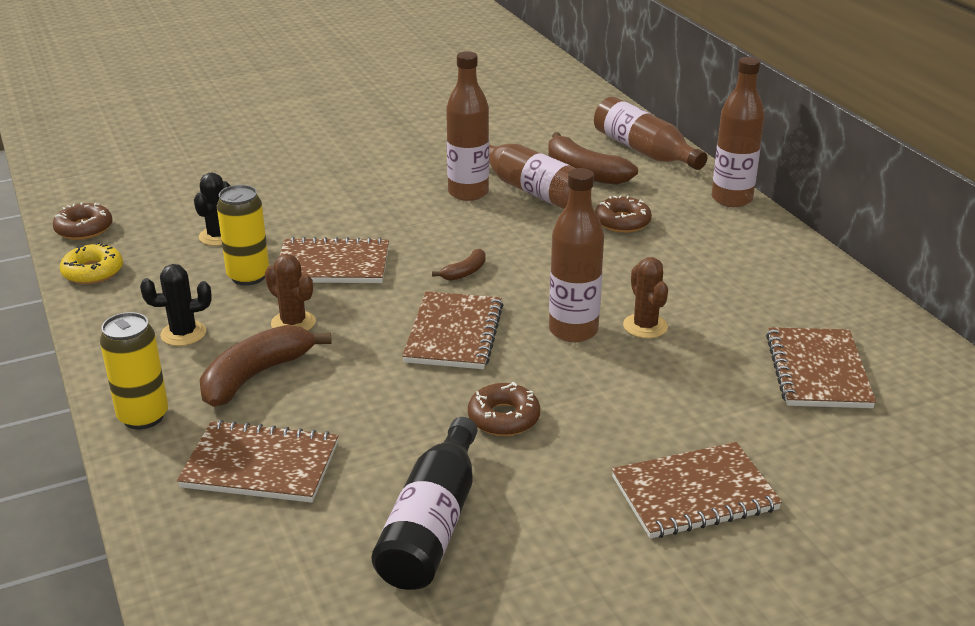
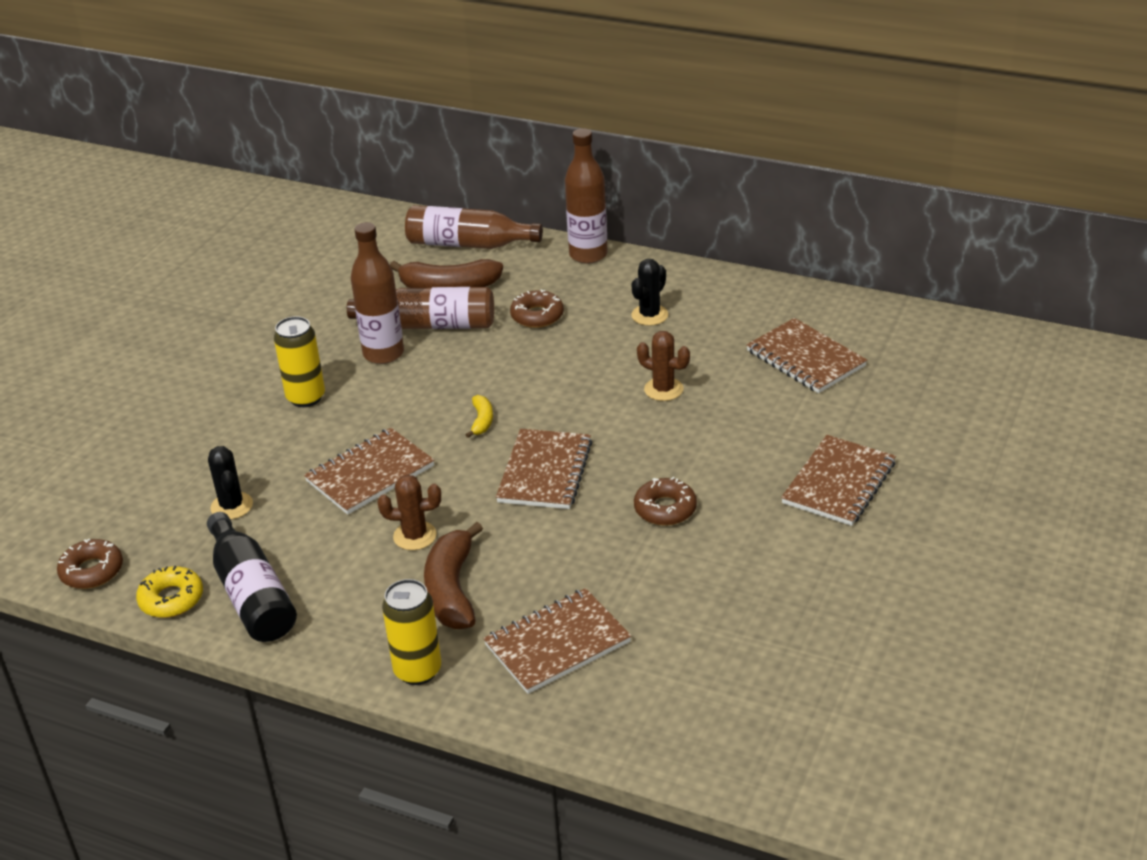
camera: 40 degrees left, 5 degrees up
black cactus [140,264,212,346] -> black cactus moved to [631,259,668,326]
yellow can [217,185,269,286] -> yellow can moved to [274,316,325,407]
black bottle [371,417,477,590] -> black bottle moved to [207,512,297,642]
brown notebook [402,291,503,369] -> brown notebook turned 45 degrees clockwise [496,429,592,509]
brown banana [432,249,486,281] -> yellow banana [466,395,493,438]
brown bottle [549,168,604,342] -> none

